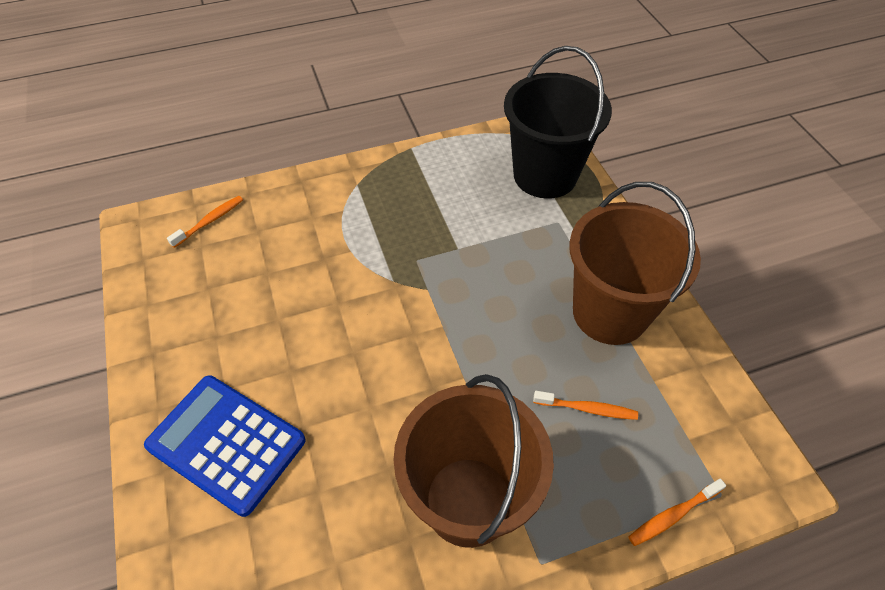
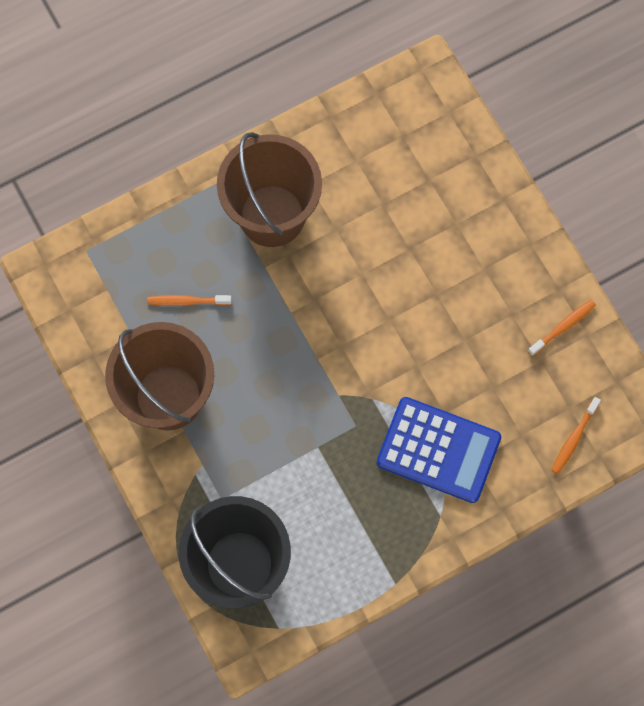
camera: 170 degrees right, 20 degrees up
blue calculator [144,375,306,517] -> blue calculator moved to [377,397,501,503]
orange toothbrush [628,479,726,546] -> orange toothbrush moved to [528,300,596,356]

